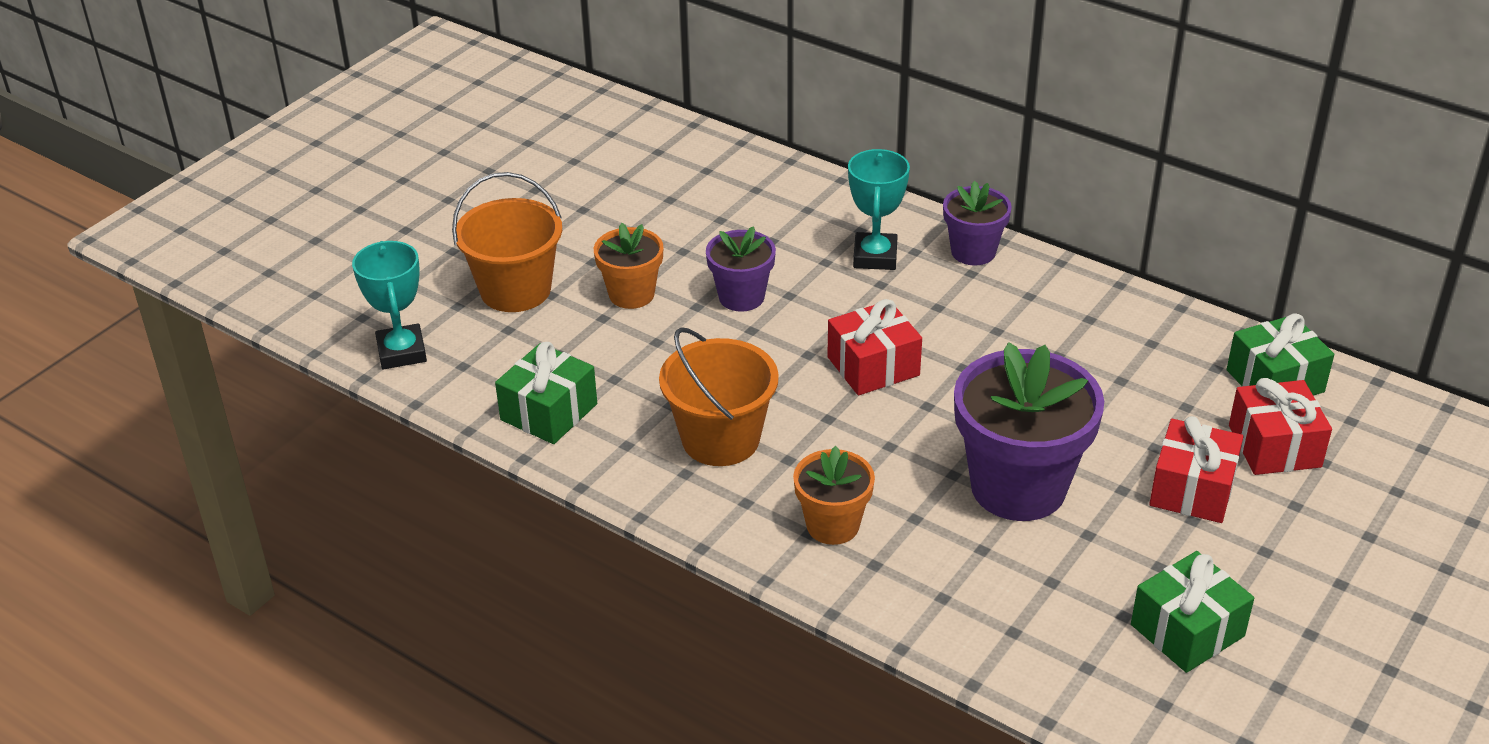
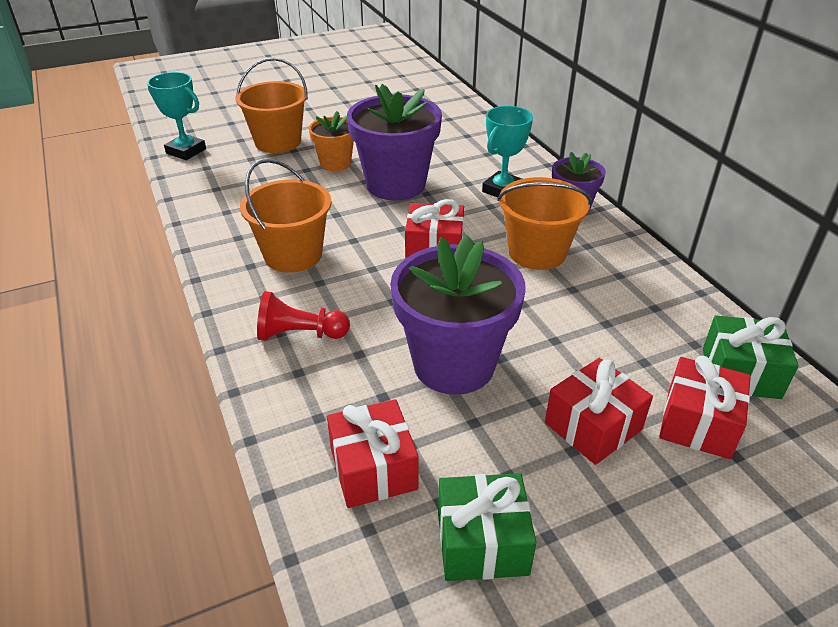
camera: 30 degrees right, 0 degrees up
turquoise trophy [352,241,427,369] -> turquoise trophy turned 75 degrees counterclockwise [147,72,206,160]
green gift [495,342,597,444] -> none
purple flower pot [706,226,776,312] -> purple flower pot [347,84,442,200], size x1.83
orange flower pot [793,446,875,545] -> red pawn [257,291,350,341]
none -> red gift [327,399,419,508]
none -> orange bucket [497,177,592,270]

